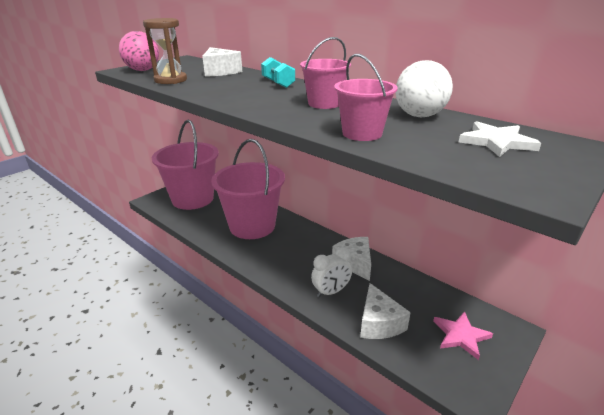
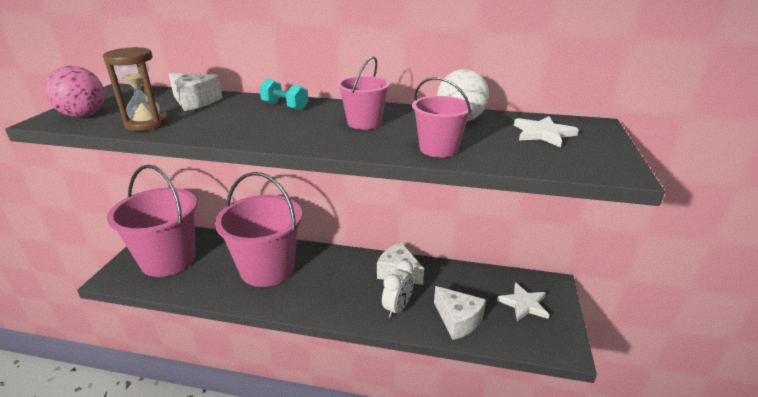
camera: 30 degrees left, 0 degrees up
pink star [433,312,493,360] -> white star [497,282,549,321]

